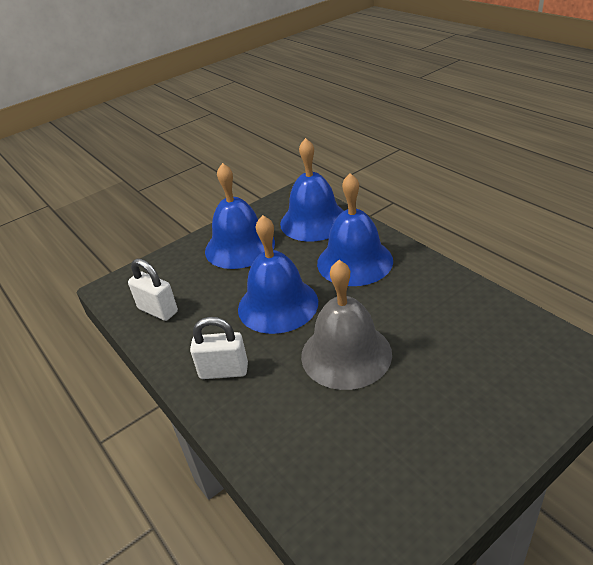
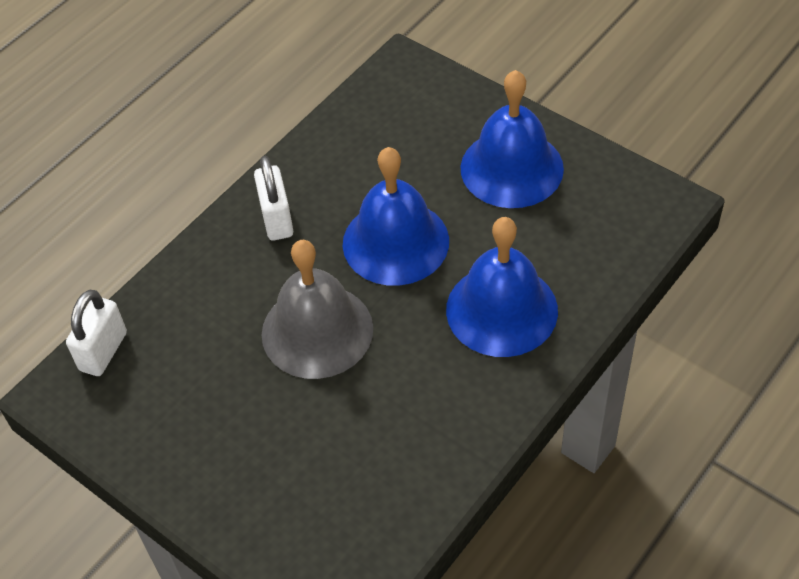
camera: 75 degrees right, 15 degrees up
white padlock [128,259,178,321] -> white padlock moved to [66,290,127,376]
blue bell [280,138,344,242] -> none

